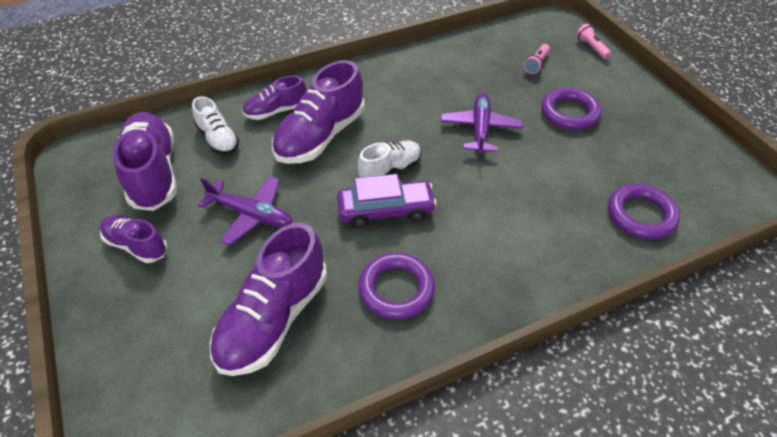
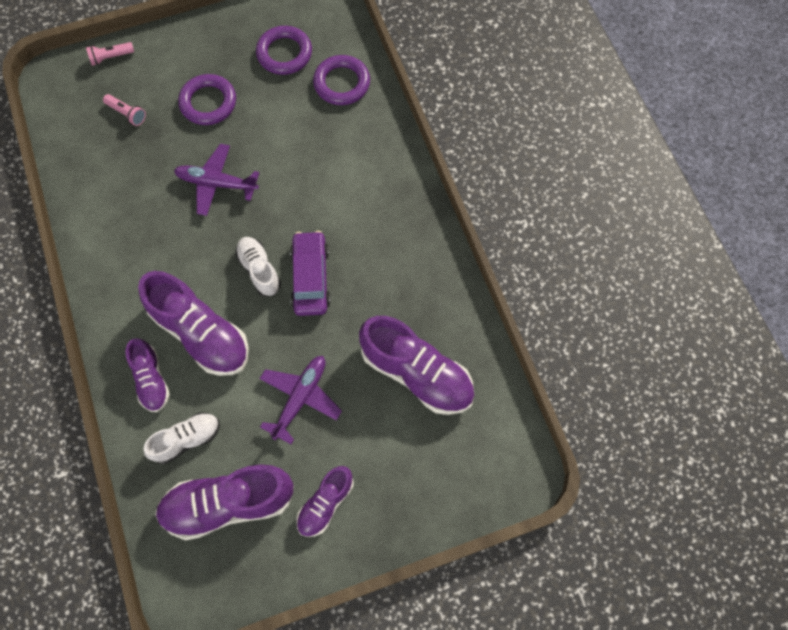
camera: 85 degrees left, 20 degrees up
purple ring [358,253,435,320] -> purple ring moved to [256,26,312,75]

